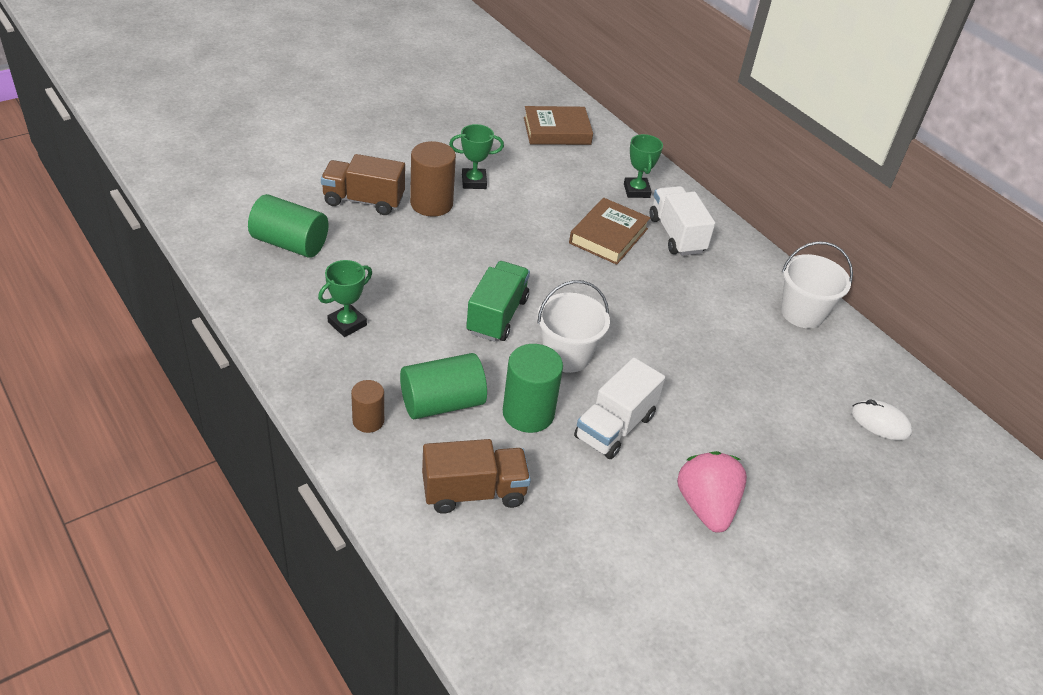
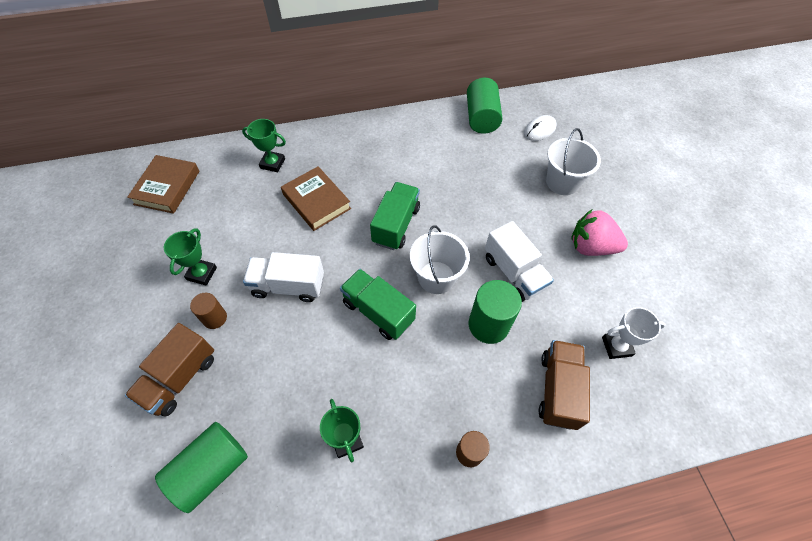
camera: 65 degrees left, 15 degrees up
green cylinder [400,353,487,419] -> green cylinder moved to [467,78,502,134]
brown cylinder [410,141,456,217] -> brown cylinder [190,293,227,329], size x0.59
white truck [650,186,715,256] -> white truck moved to [243,252,324,302]
white bucket [781,241,853,328] -> white bucket moved to [546,128,601,195]
none -> green truck [370,182,420,250]
none -> white trophy [602,307,666,359]

